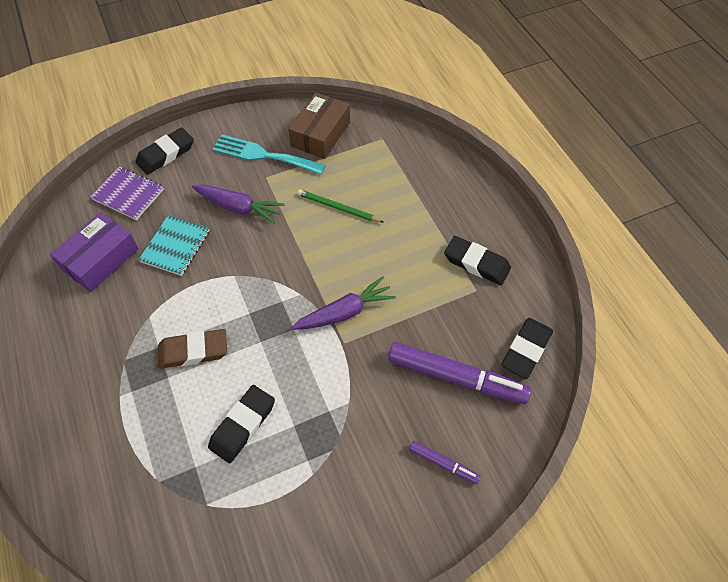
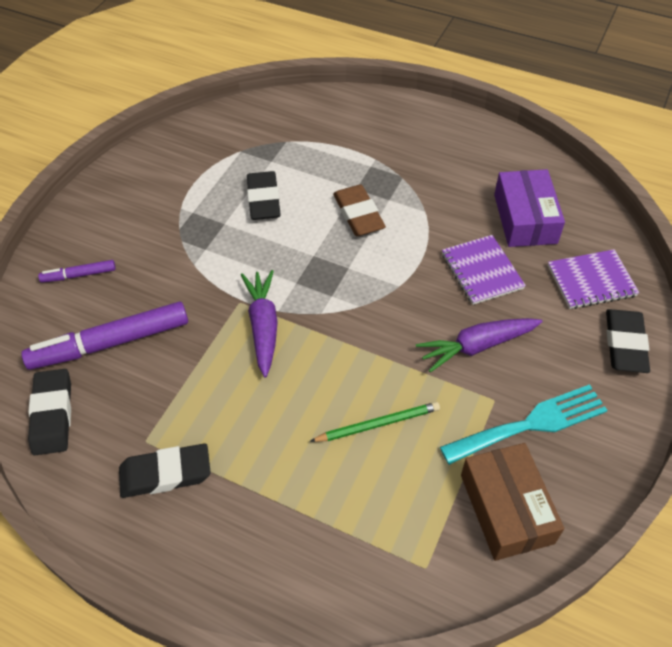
camera: 140 degrees right, 5 degrees down
turquoise notebook [138,215,210,276] -> purple notebook [442,235,526,305]
brown eraser [158,329,227,369] -> brown eraser turned 60 degrees counterclockwise [333,185,386,236]
purple carrot [291,276,396,330] -> purple carrot turned 150 degrees clockwise [241,270,278,377]

